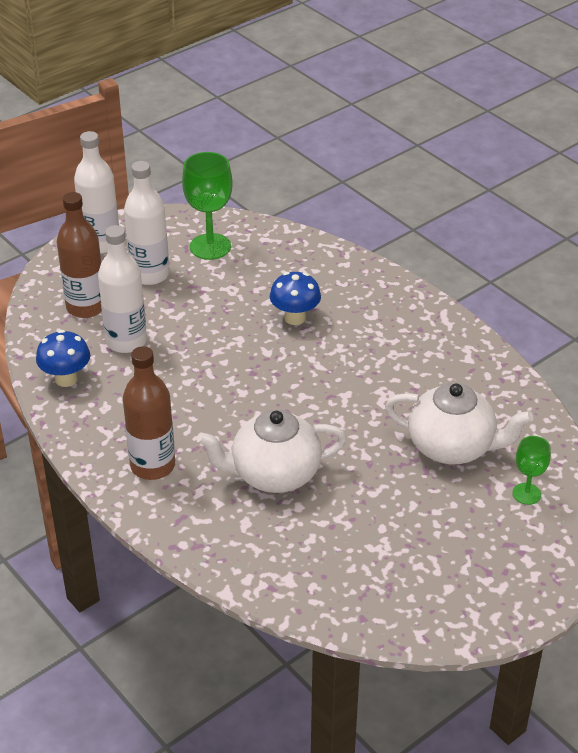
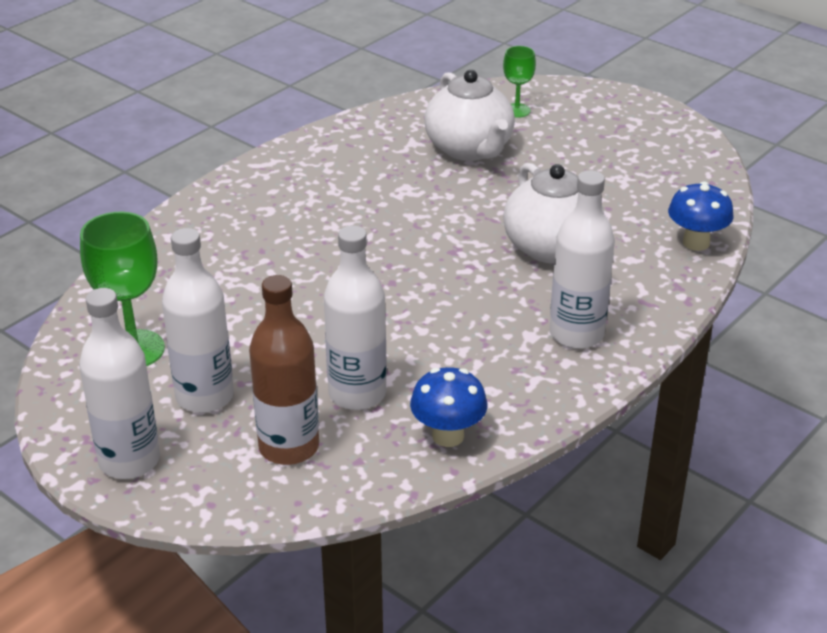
camera: 100 degrees left, 5 degrees down
brown bottle [123,346,175,480] -> white bottle [549,170,615,349]
blue mushroom [270,272,321,325] -> blue mushroom moved to [668,181,734,251]
white teapot [385,383,534,464] -> white teapot turned 150 degrees clockwise [424,70,515,161]

